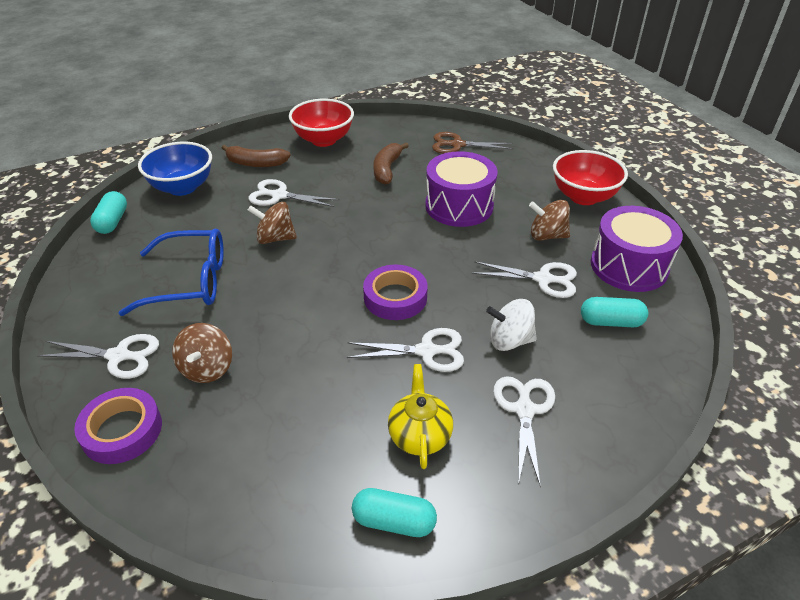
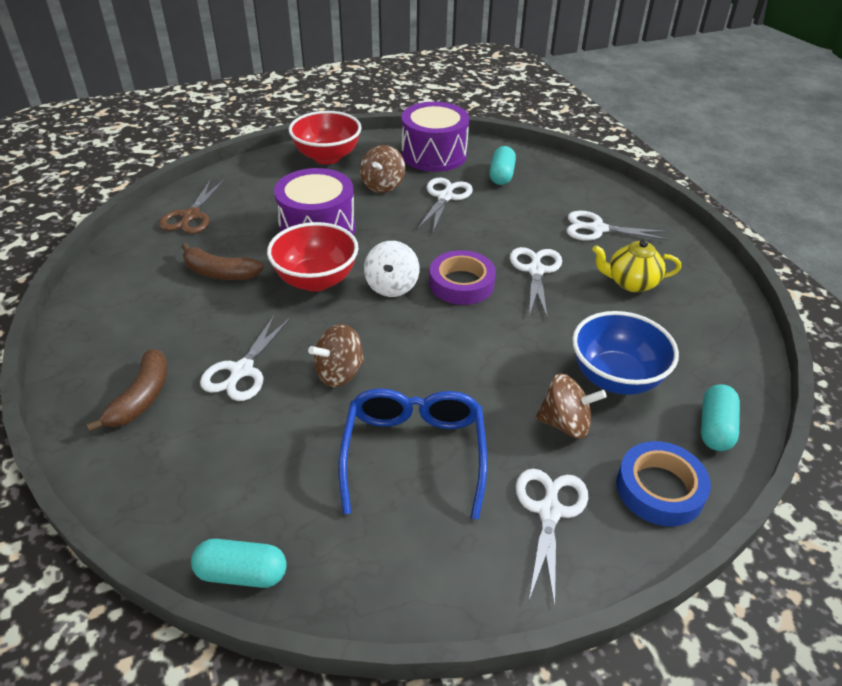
camera: 85 degrees left, 0 degrees up
purple tape [74,388,162,464] -> blue tape [616,441,711,527]
blue bowl [138,142,212,196] -> blue bowl moved to [572,311,679,395]
brown spinning top [248,202,297,244] -> brown spinning top turned 45 degrees clockwise [308,324,364,387]
red bowl [289,99,354,147] -> red bowl moved to [267,222,359,292]
turquoise capsule [352,488,437,537] -> turquoise capsule moved to [701,384,740,451]
white spinning top [486,299,537,351] -> white spinning top moved to [364,241,419,297]

